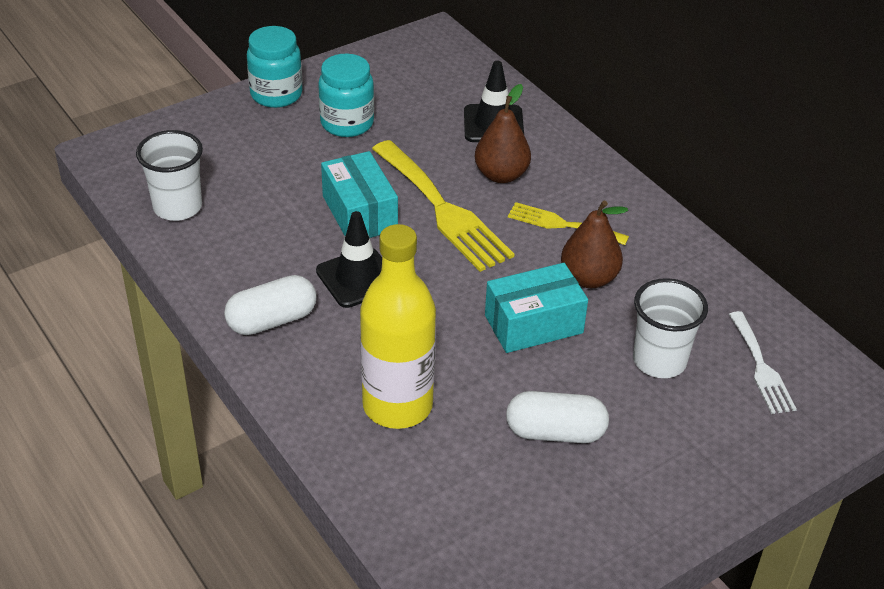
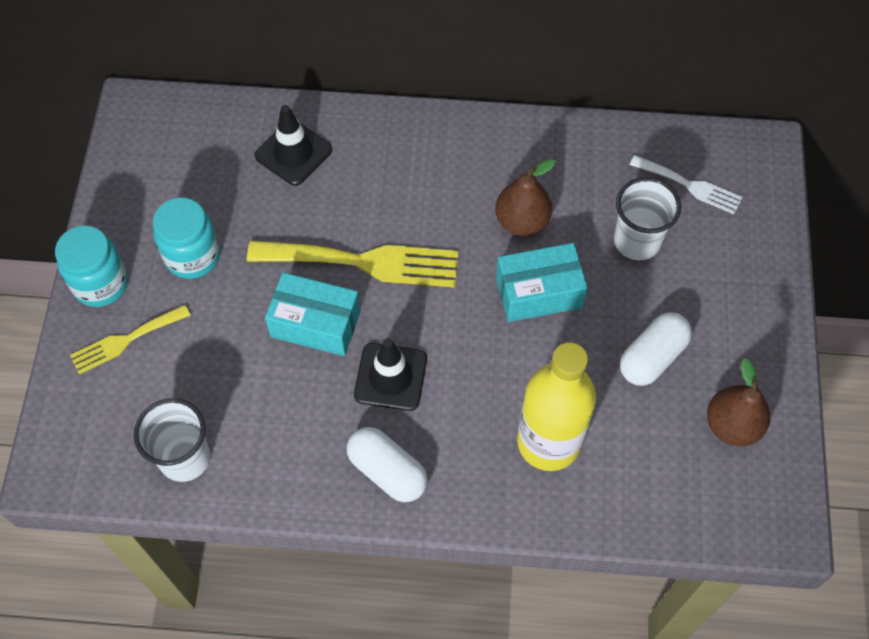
camera: 50 degrees left, 20 degrees up
white capsule [224,275,316,335] -> white capsule turned 60 degrees counterclockwise [347,427,428,502]
brown pear [475,84,531,183] -> brown pear moved to [707,358,770,446]
turquoise box [485,263,588,353] -> turquoise box turned 60 degrees clockwise [496,243,588,322]
yellow fork [508,202,629,245] -> yellow fork moved to [70,305,191,374]

